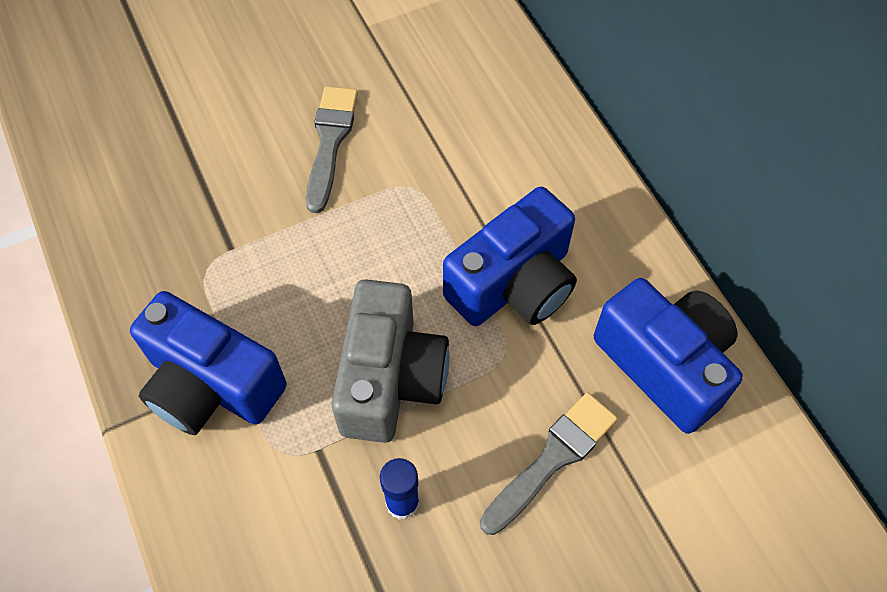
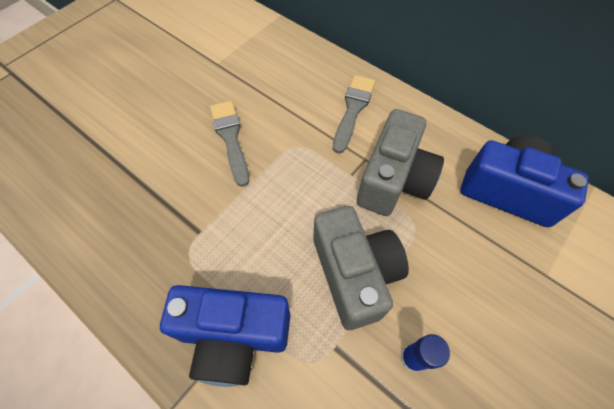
camera: 25 degrees left, 0 degrees up
blue camera [443,187,577,326] -> grey camera [357,109,444,216]
grey brush [480,392,618,535] -> grey brush moved to [333,75,375,154]

